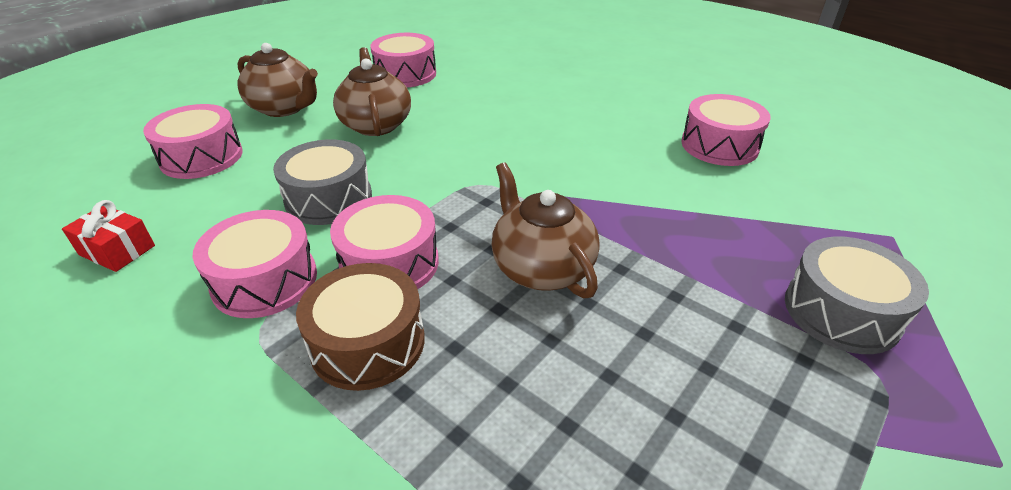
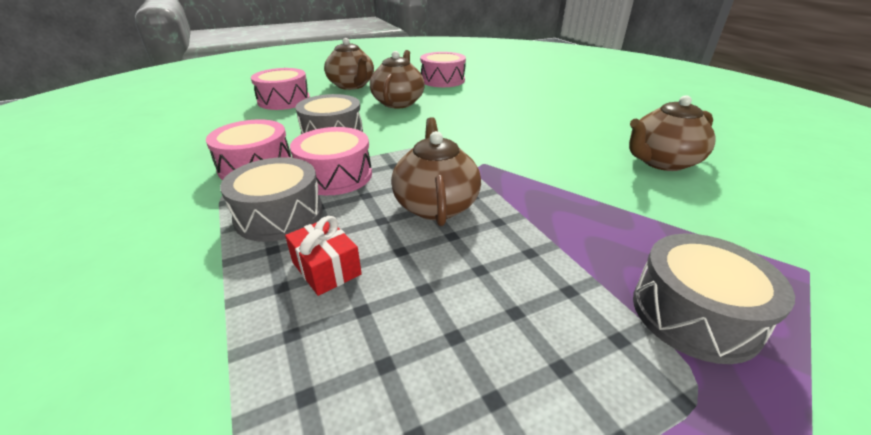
camera: 25 degrees right, 5 degrees down
red gift [62,200,155,272] -> red gift moved to [285,216,362,296]
brown drum [296,263,425,391] -> grey drum [220,157,323,242]
pink drum [682,94,771,166] -> brown teapot [629,95,716,171]

